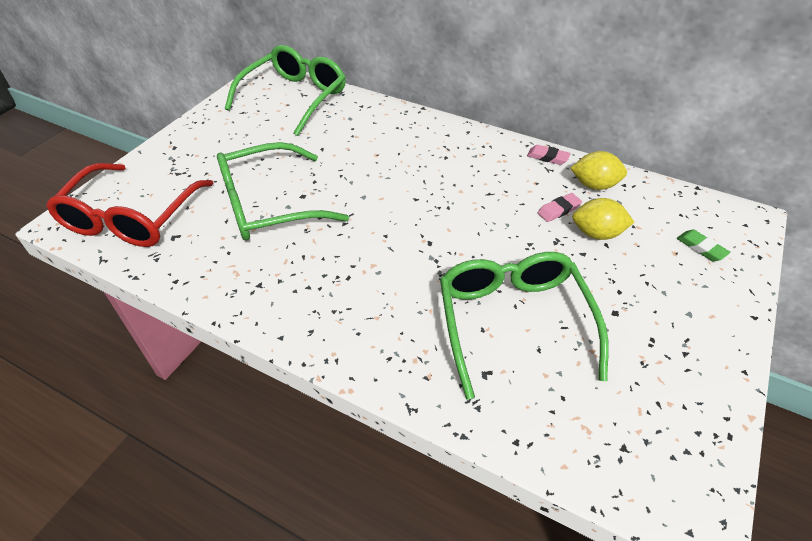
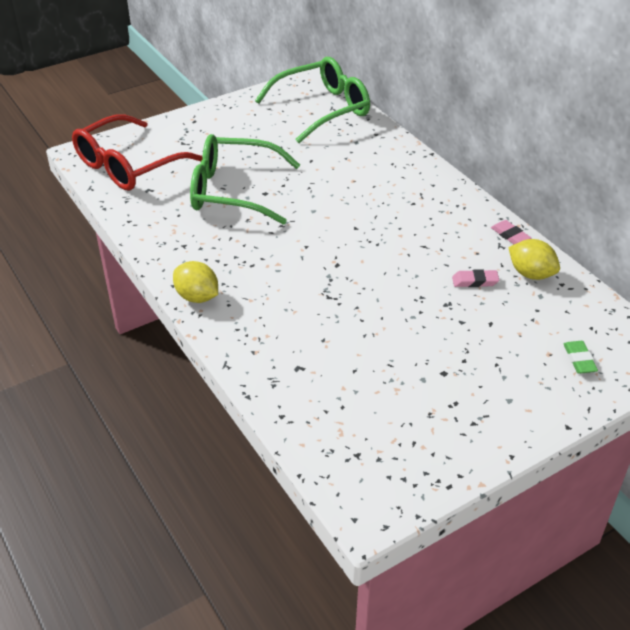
camera: 30 degrees right, 5 degrees down
green glasses [440,252,609,400] -> none
yellow lemon [572,198,634,240] -> yellow lemon moved to [173,261,218,303]

